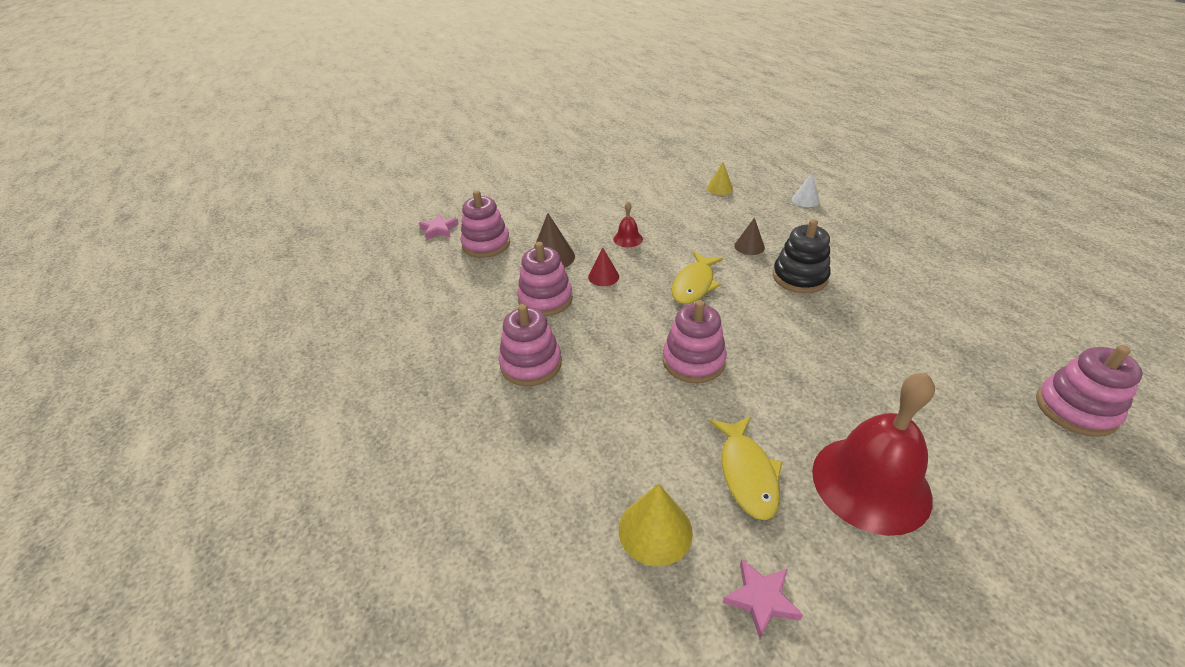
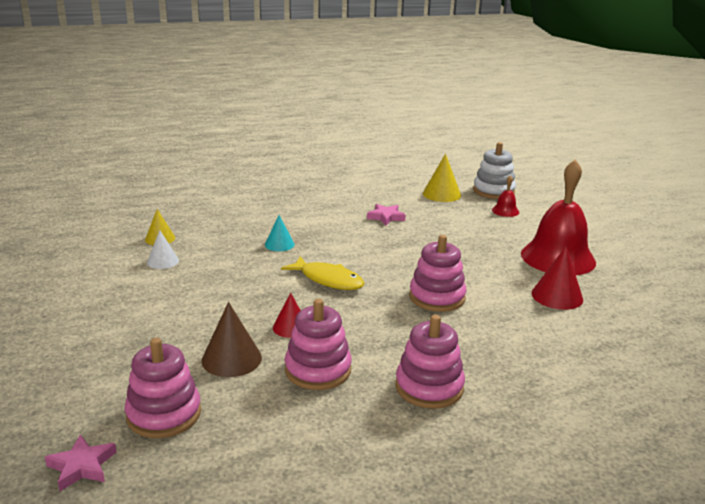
camera: 85 degrees left, 15 degrees down
red bell [613,202,643,247] -> red bell moved to [492,175,519,217]
yellow cone [619,484,693,566] -> yellow cone moved to [423,154,461,202]
yellow fish [710,416,783,520] -> red cone [531,246,583,310]
pink star [723,559,803,639] -> pink star moved to [367,204,406,226]
brown cone [734,218,765,255] -> turquoise cone [265,215,295,251]
black stacking toy [773,219,830,293] -> none
white cone [792,173,820,207] -> white cone moved to [147,230,179,269]
pink stacking toy [1036,345,1143,437] -> white stacking toy [473,142,516,199]

